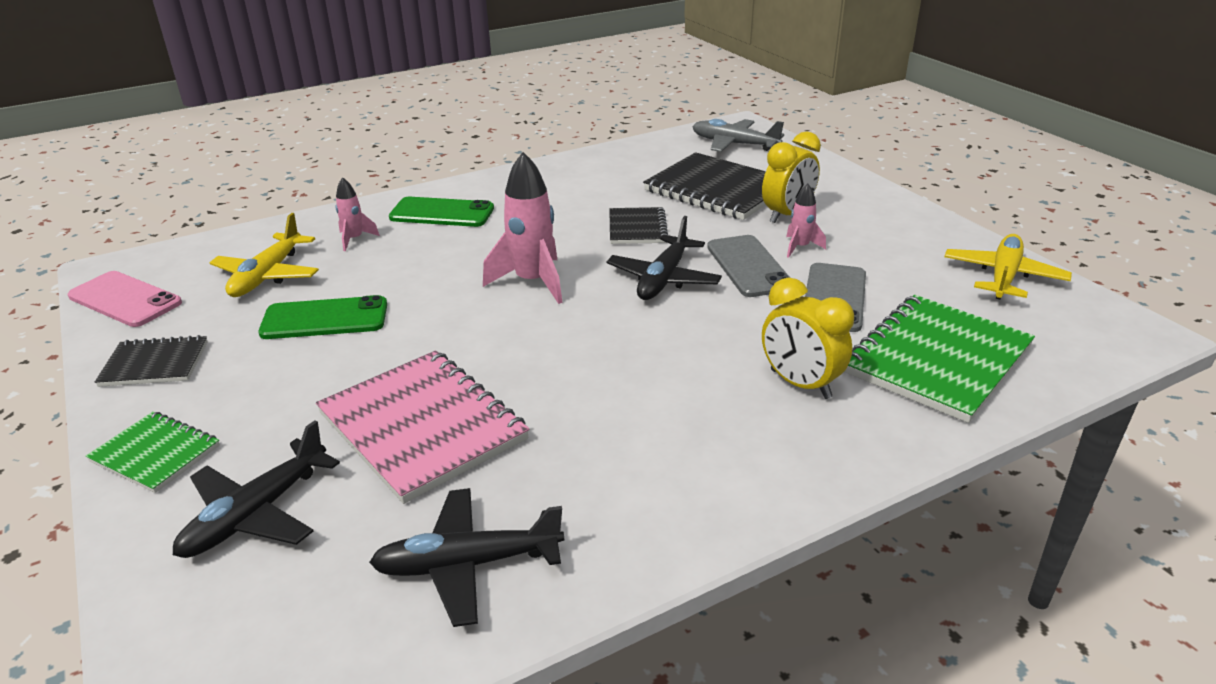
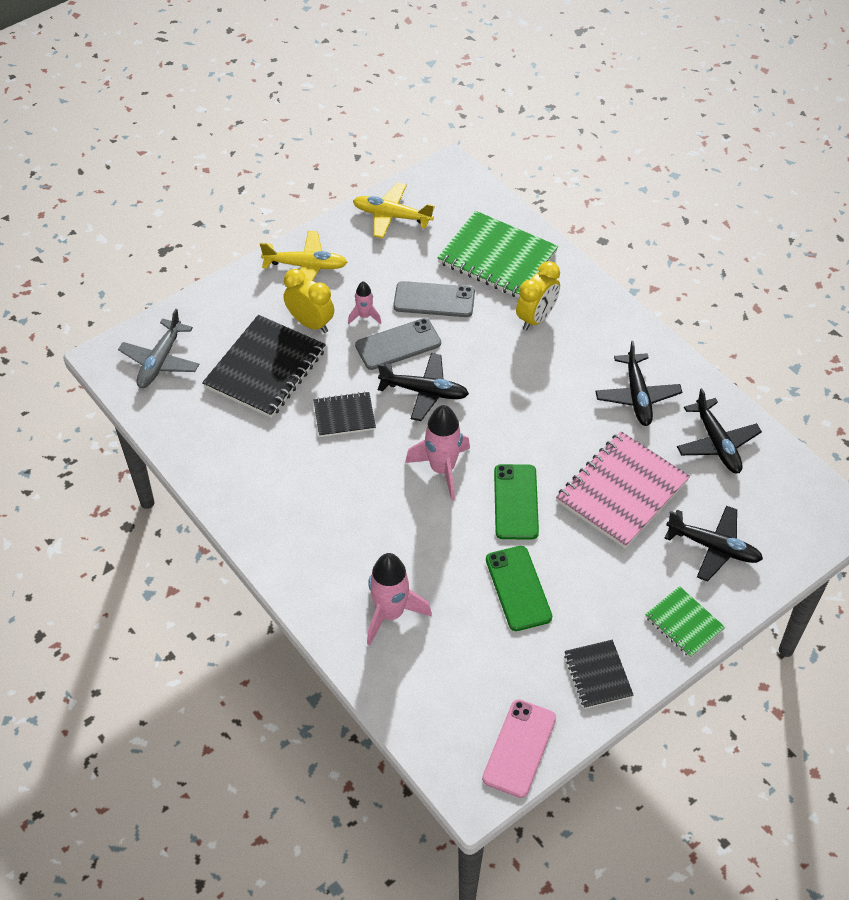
camera: 100 degrees left, 20 degrees up
green notebook [86,411,220,493] -> green notebook turned 60 degrees counterclockwise [645,586,725,658]
yellow plane [210,213,319,297] -> yellow plane moved to [260,231,348,281]
pink rocket [336,177,380,251] -> pink rocket [367,553,432,645], size x1.88
green phone [389,197,494,227] -> green phone moved to [494,464,539,539]
none -> black plane [595,341,682,426]

